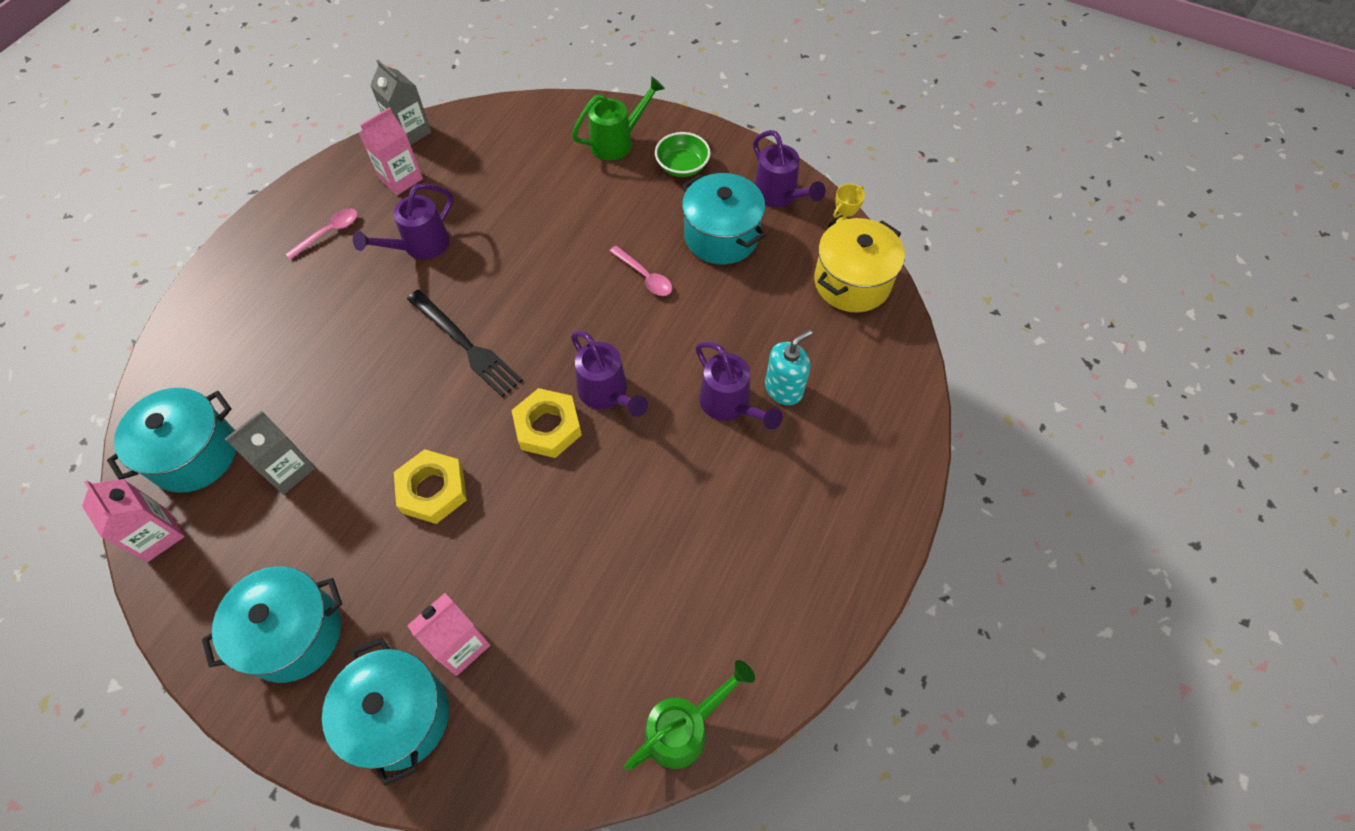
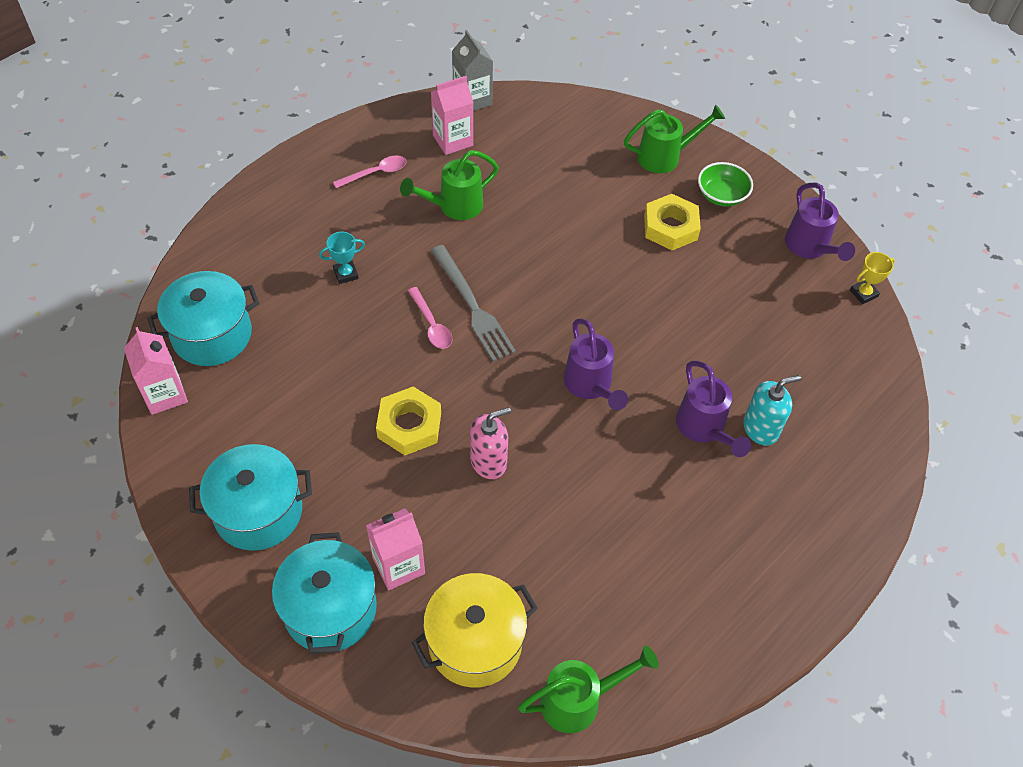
camera: 15 degrees right, 5 degrees down
grey carton [225,410,315,495] -> none
purple watering can [353,183,453,260] -> green watering can [400,150,499,220]
black fork [407,290,523,397] -> grey fork [430,245,516,362]
yellow nut [511,388,582,458] -> yellow nut moved to [644,194,701,250]
pink spoon [610,246,672,296] -> pink spoon moved to [408,287,452,349]
turquoise pot [682,173,766,264] -> none
yellow pot [814,218,905,313] -> yellow pot moved to [412,573,538,687]
none -> turquoise trophy [319,232,365,284]
none -> pink soap dispenser [470,407,511,479]

